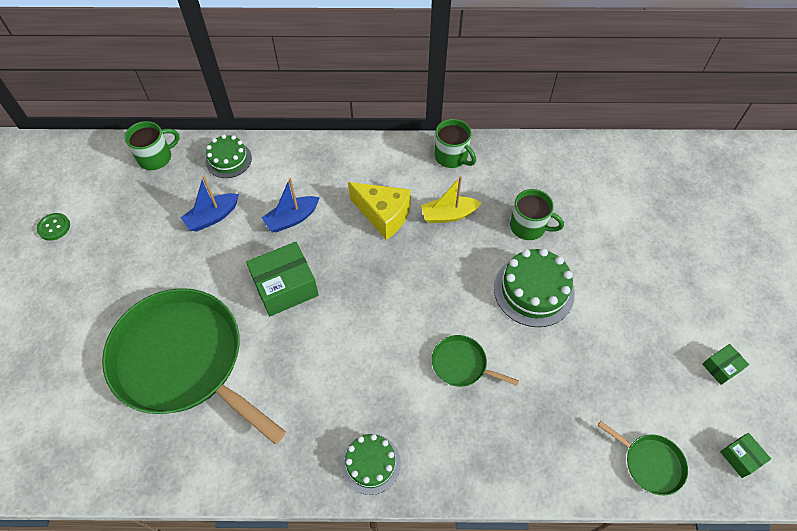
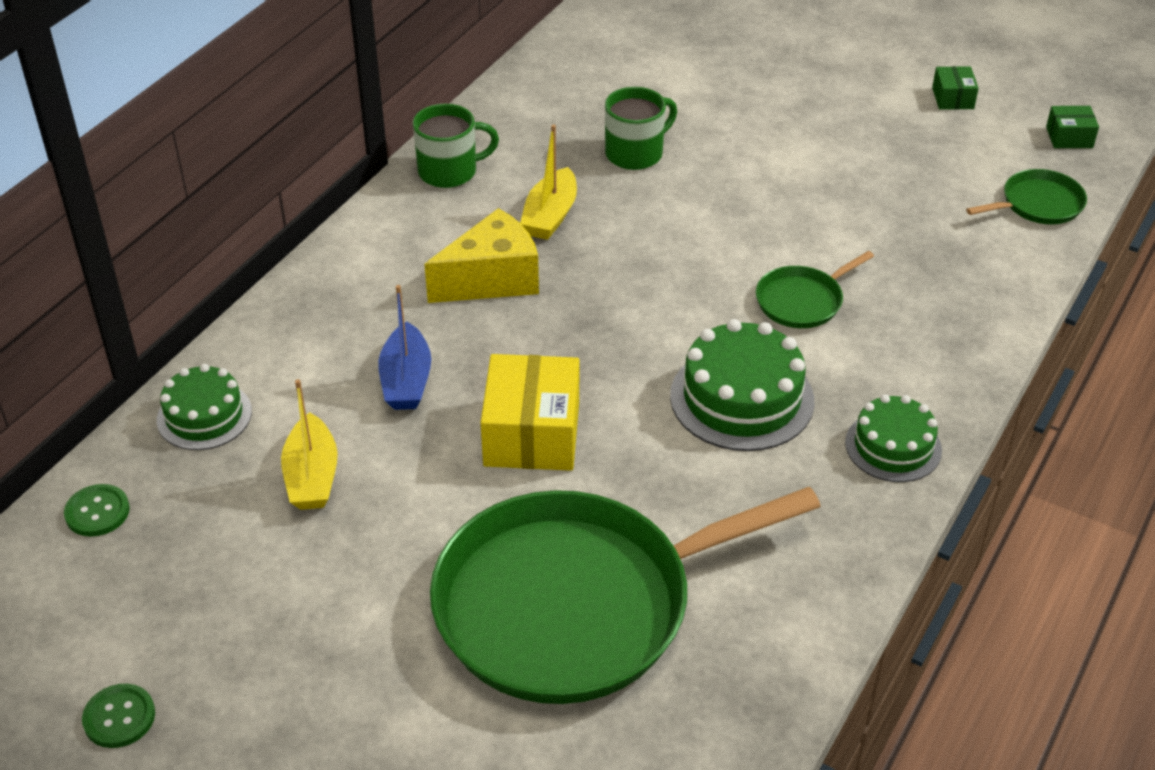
camera: 60 degrees left, 15 degrees down
green mug [125,121,180,170] -> green button [64,484,130,537]
blue boat [181,176,239,232] -> yellow boat [281,379,338,510]
green box [246,242,319,316] -> yellow box [481,354,579,471]
green cake [494,248,575,327] -> green cake moved to [670,319,814,451]

